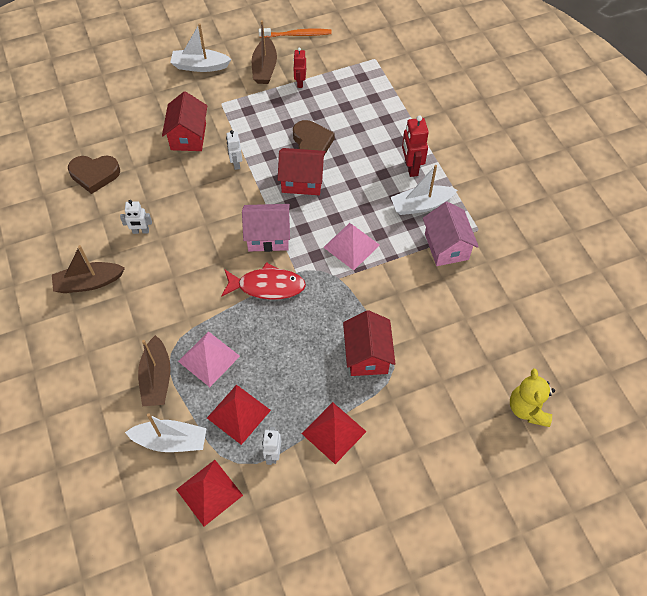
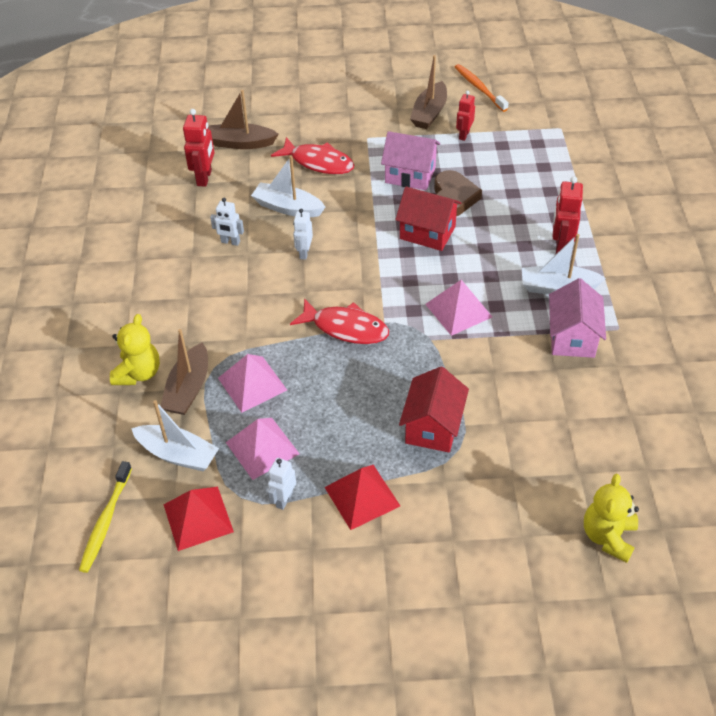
camera: 20 degrees right, 10 degrees down
brown boat [52,245,125,293] -> brown boat moved to [209,90,278,149]
brown heart [68,156,120,194] -> red robot [183,109,214,187]
red house [162,91,207,151] -> red fish [271,137,354,174]
white boat [170,23,231,72] -> white boat moved to [251,156,325,217]
red pyramid [207,385,271,445] -> pink pyramid [226,418,300,480]
white robot [226,130,242,170] -> white robot moved to [293,208,313,260]
pink house [242,204,290,252] -> pink house moved to [381,131,440,190]
orange toothbrush [259,28,332,38] -> orange toothbrush turned 135 degrees counterclockwise [455,64,509,112]
none -> yellow toothbrush [79,461,132,573]
none -> yellow teddy bear [110,314,160,385]

